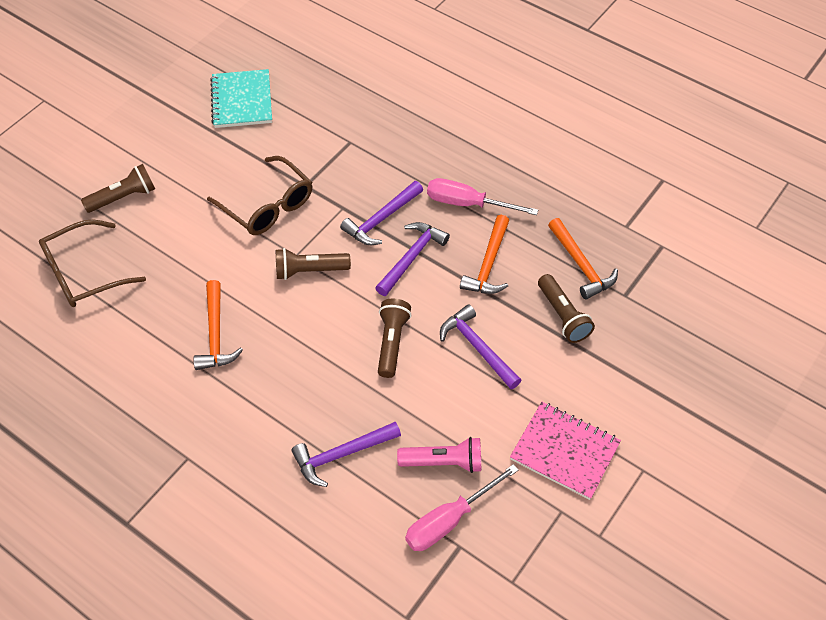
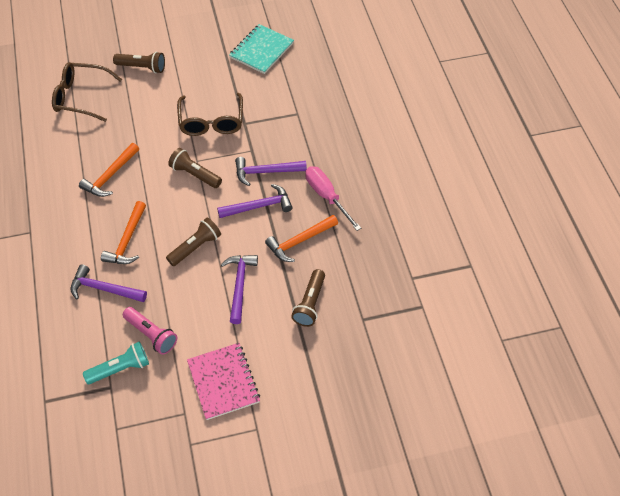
camera: 40 degrees right, 0 degrees up
pink screwdriver [405,464,518,551] -> turquoise flashlight [83,342,149,384]
orange hammer [548,218,618,300] -> orange hammer moved to [101,201,146,264]

